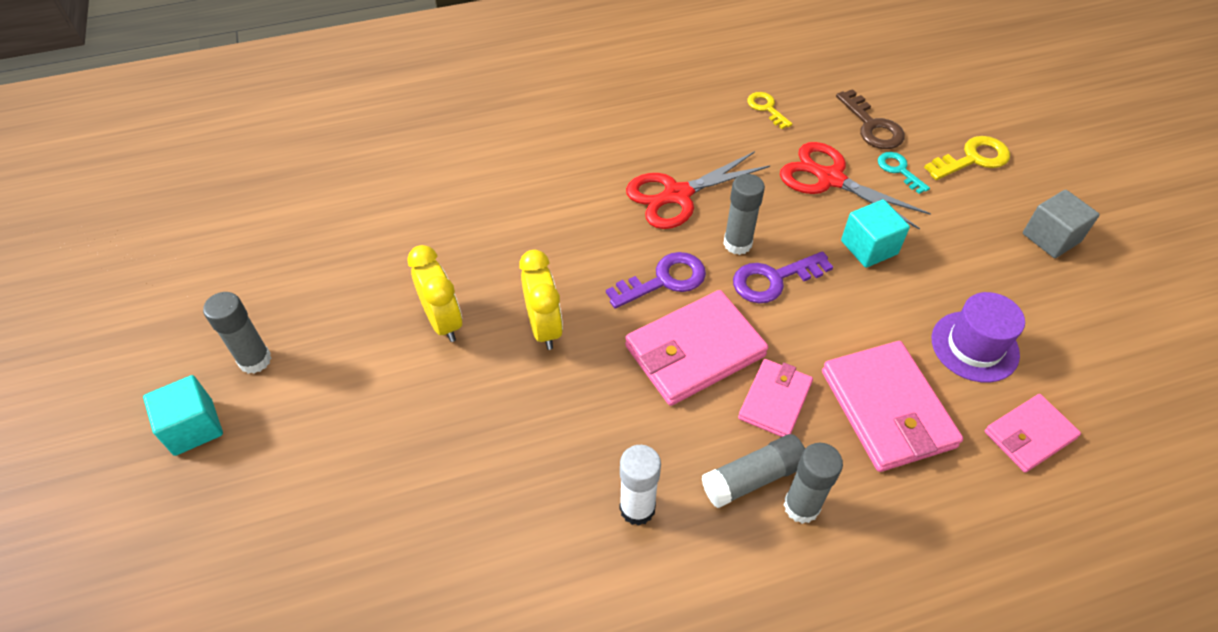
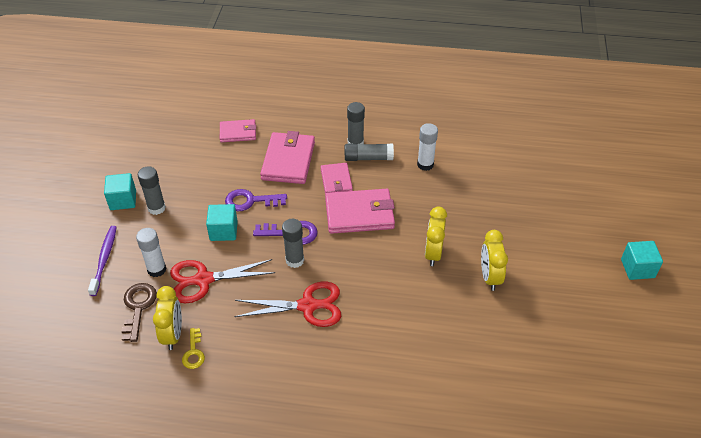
camera: 155 degrees left, 5 degrees down
grey glue stick [203,292,271,374] -> grey glue stick moved to [138,166,166,215]
purple key [606,252,706,309] -> purple key moved to [225,189,287,211]
pink wallet [738,359,813,437] -> pink wallet turned 60 degrees counterclockwise [321,163,353,194]
red scissors [780,142,931,229] -> red scissors turned 105 degrees clockwise [170,259,275,303]
turquoise key [878,152,930,194] -> white glue stick [136,228,166,277]
yellow key [924,136,1010,180] -> purple toothbrush [88,226,117,296]
purple hat [932,292,1025,383] -> none
grey cube [1023,190,1100,258] -> turquoise cube [104,173,136,210]
none -> yellow clock [153,286,182,350]

